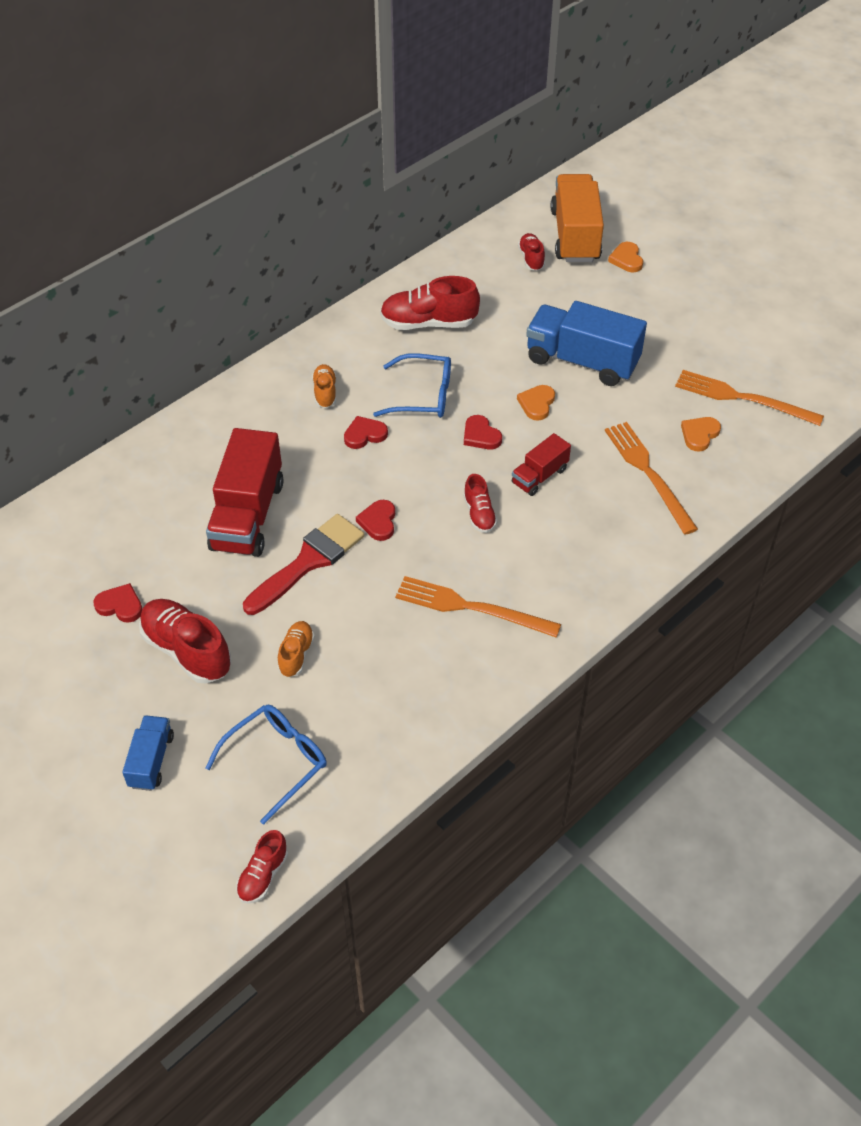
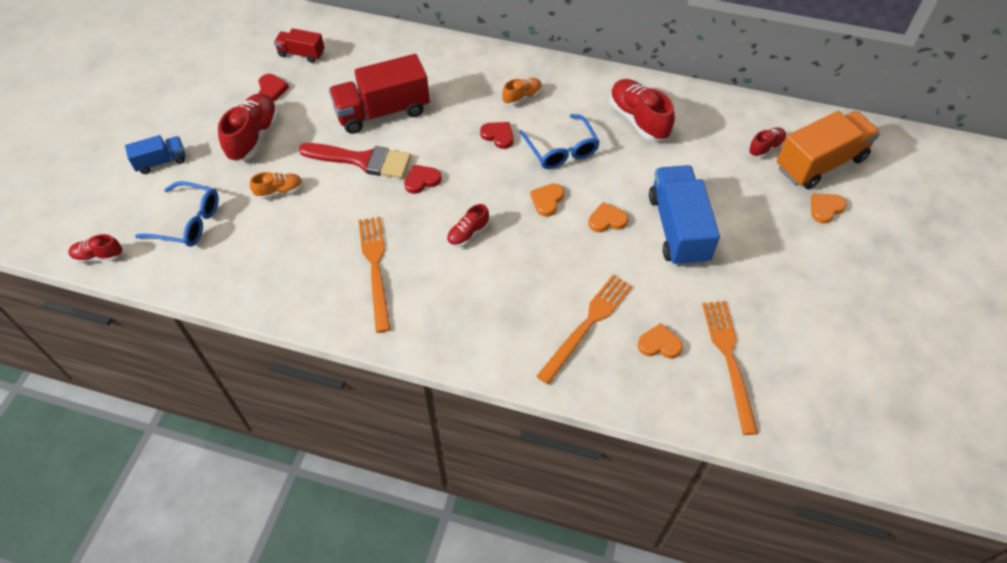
camera: 60 degrees right, 5 degrees up
red heart [464,415,502,449] -> orange heart [530,184,564,217]
red truck [512,433,571,496] -> red truck moved to [274,28,324,63]

